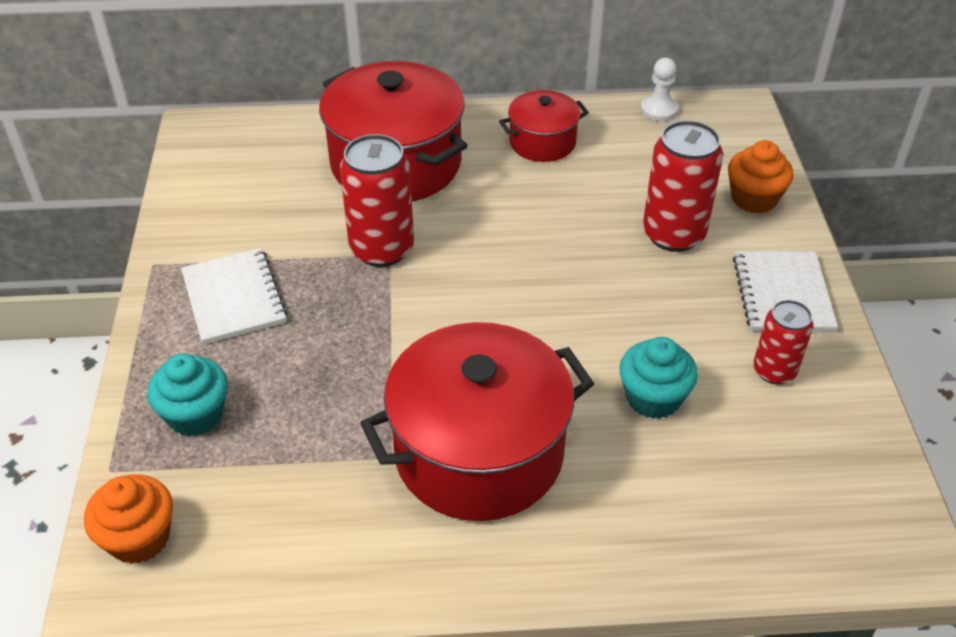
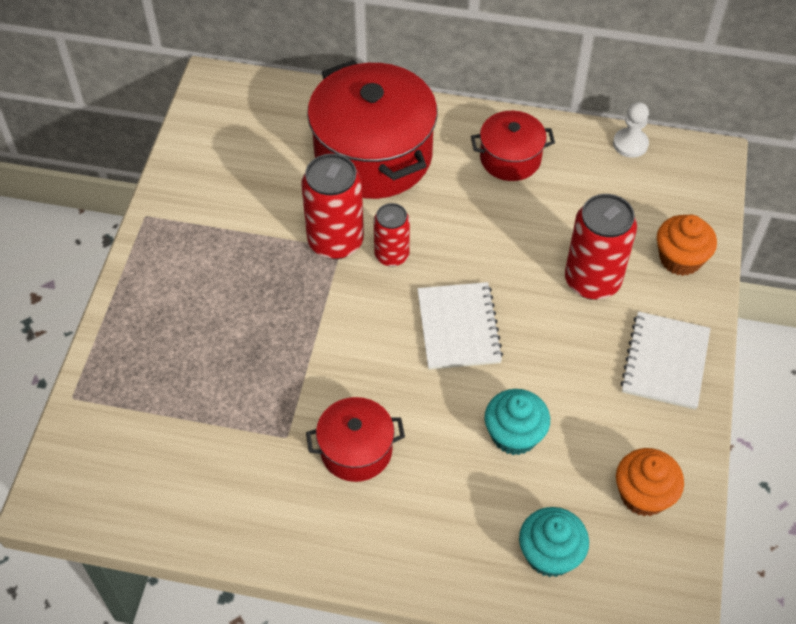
camera: 15 degrees right, 10 degrees up
orange cupcake [84,474,173,564] -> orange cupcake moved to [616,448,684,517]
turquoise cupcake [147,354,228,437] -> turquoise cupcake moved to [519,507,589,577]
white notebook [181,248,288,345] -> white notebook moved to [417,282,503,369]
red pot [360,322,594,521] -> red pot [306,397,405,482], size x0.52
red can [753,300,813,384] -> red can moved to [374,203,410,267]

